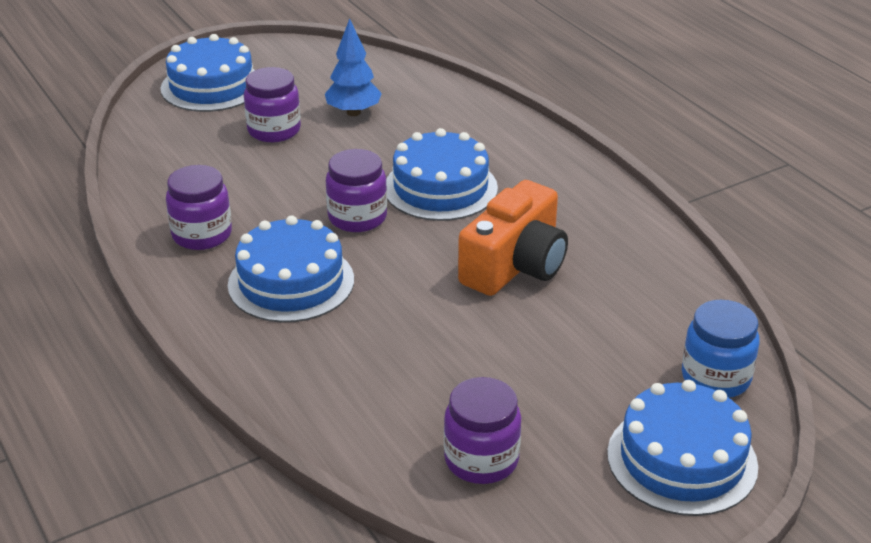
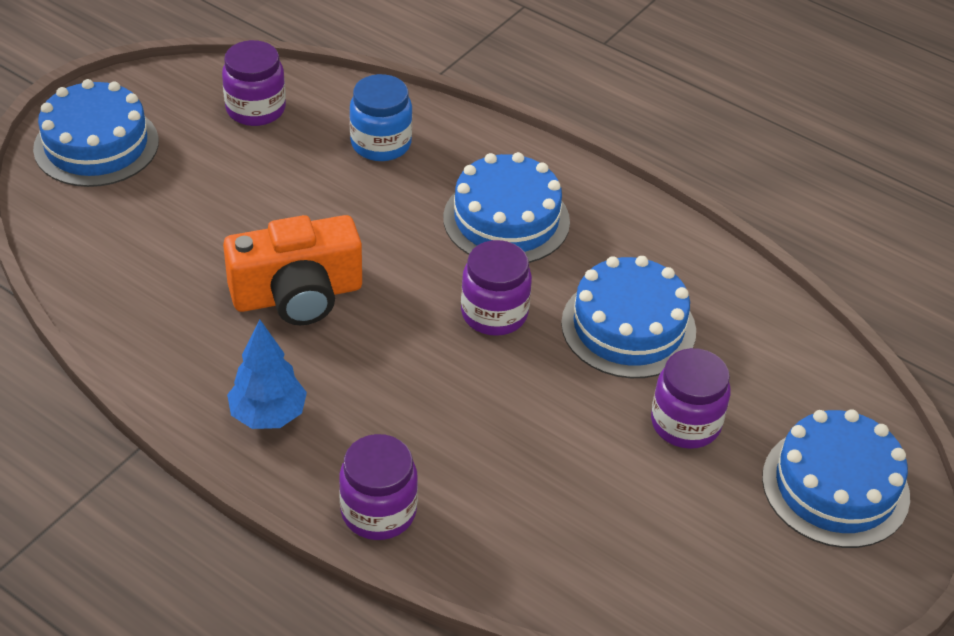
camera: 155 degrees right, 10 degrees up
purple jar [166,165,232,250] -> purple jar moved to [339,434,418,540]
blue tree [325,18,382,116] -> blue tree moved to [227,319,307,429]
blue cake [386,128,498,221] -> blue cake moved to [561,256,696,378]
orange camera [458,180,568,296] -> orange camera turned 120 degrees counterclockwise [223,215,362,325]
blue jar [682,300,760,398] -> blue jar moved to [349,74,413,161]

